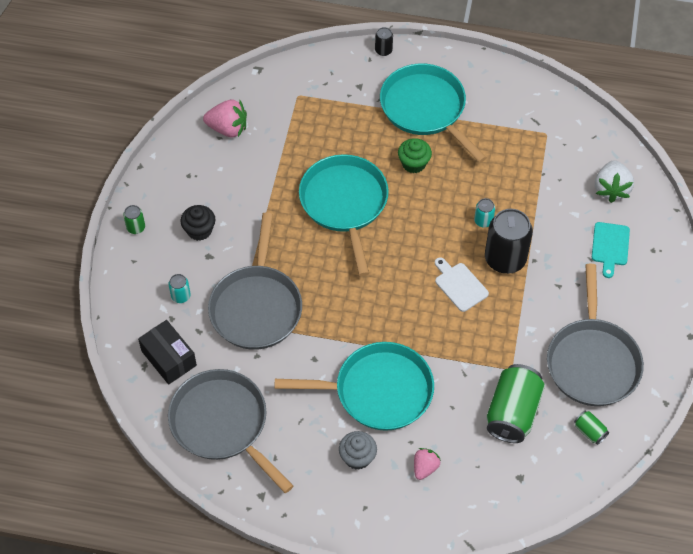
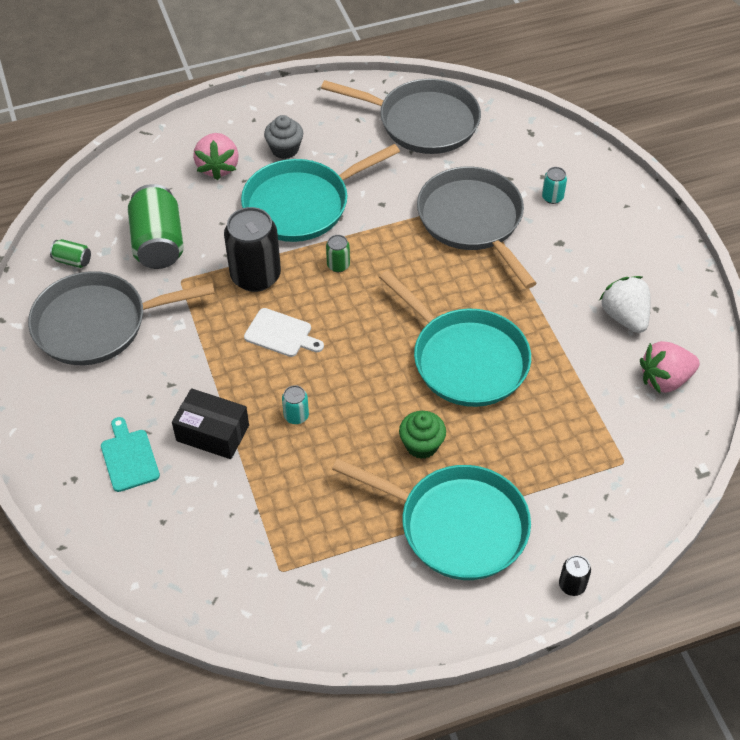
camera: 150 degrees right, 5 degrees down
green can [123,205,145,234] -> green can moved to [326,235,350,272]
black box [138,320,197,385] -> black box moved to [172,388,249,459]
black cupcake [180,205,215,241] -> none
pink strawberry [414,448,441,480] -> pink strawberry [193,133,239,180], size x1.59
black can [485,209,533,274] -> black can moved to [224,207,281,292]
grey pan [547,264,644,406] -> grey pan turned 75 degrees counterclockwise [28,271,215,365]
white strawberry [595,160,634,203] -> white strawberry moved to [599,276,651,333]

